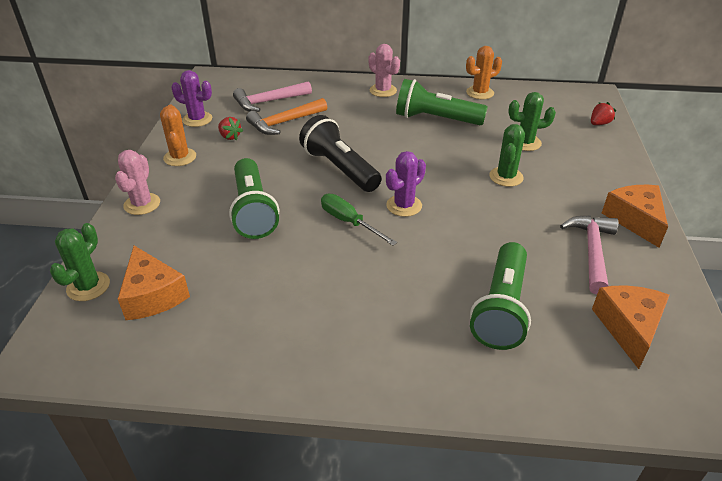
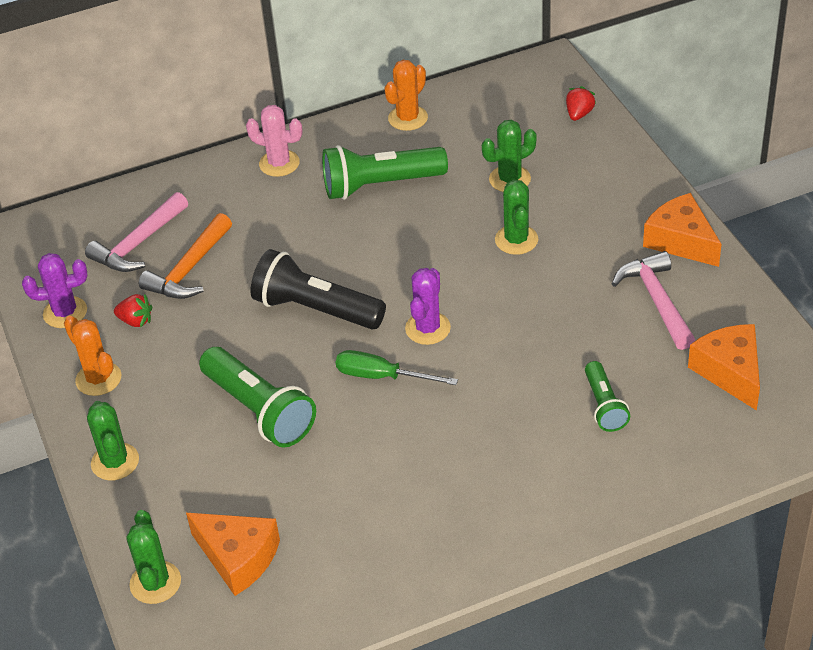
camera: 25 degrees left, 5 degrees up
pink cactus [115,150,160,215] -> green cactus [87,401,139,480]
green flashlight [470,242,531,350] -> green flashlight [585,361,630,432], size x0.57

